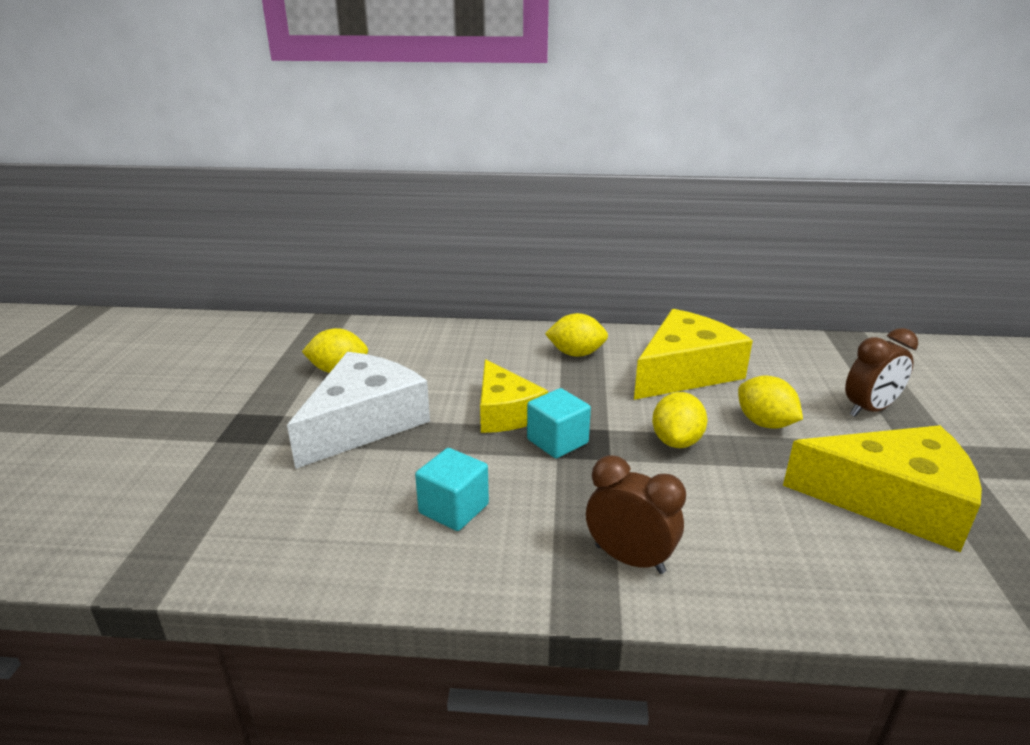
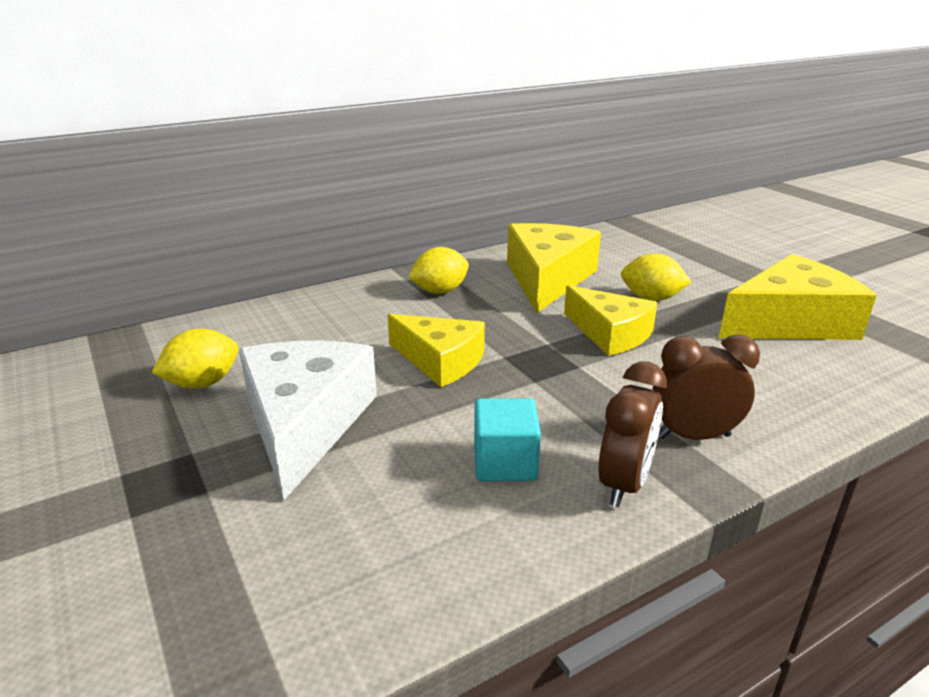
camera: 35 degrees left, 0 degrees up
turquoise cube [527,388,591,458] -> none
yellow lemon [652,392,707,448] -> yellow cheese [564,285,658,356]
brown clock [845,328,918,417] -> brown clock moved to [598,361,667,507]

